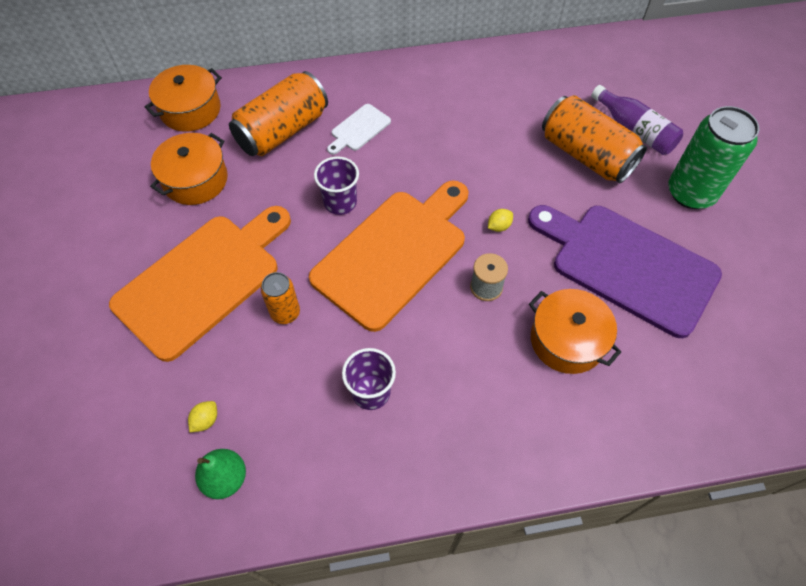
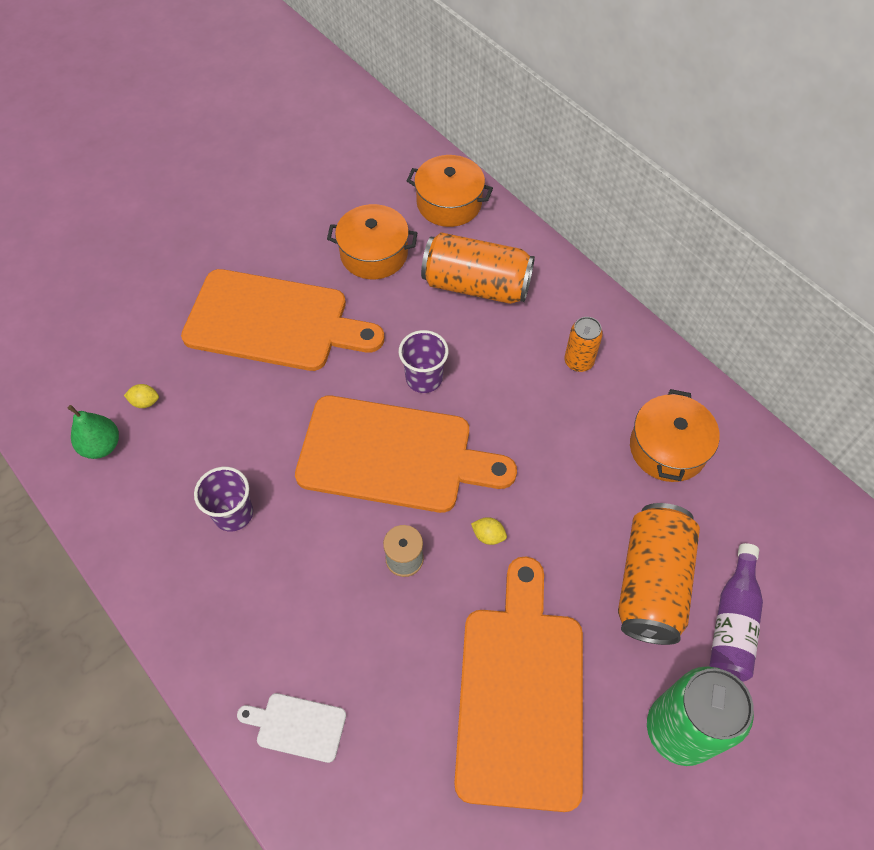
camera: 60 degrees right, 0 degrees up
orange can [261,272,300,324] -> orange can moved to [564,317,603,372]
white cutting board [327,104,391,155] -> white cutting board moved to [237,693,346,763]
purple cutting board [528,205,722,338] -> orange cutting board [454,557,583,812]
orange pot [529,289,621,374] -> orange pot moved to [630,389,720,482]

